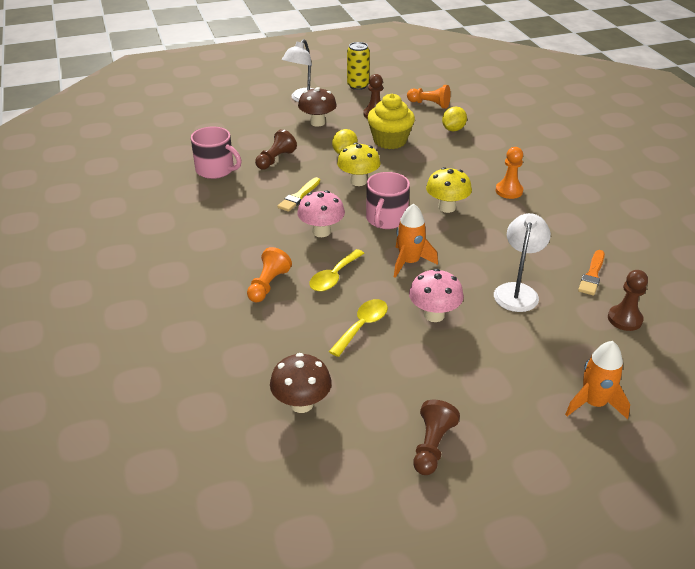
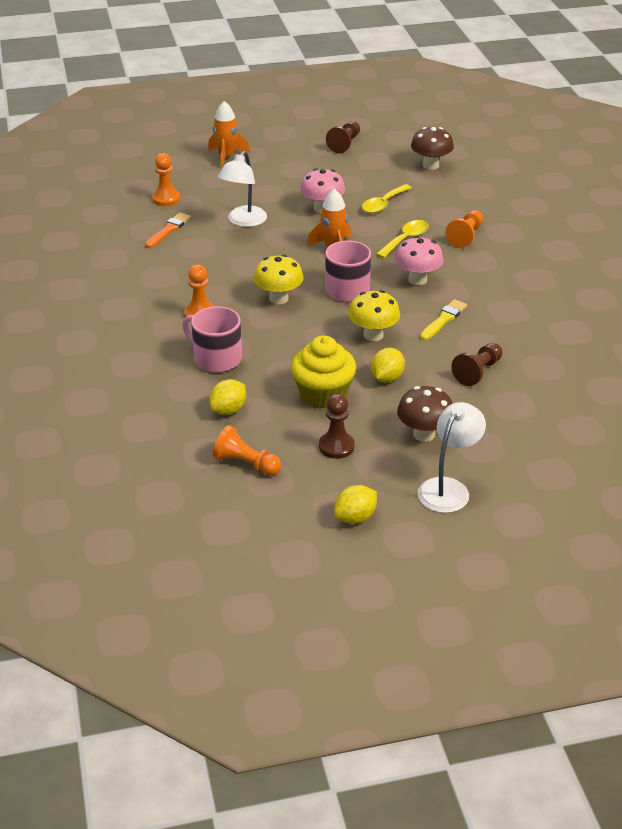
camera: 175 degrees left, 0 degrees up
pink mug [191,127,242,179] -> pink mug moved to [182,306,242,372]
yellow can [347,42,370,90] -> yellow lemon [334,485,377,524]
brown pawn [608,270,648,331] -> orange pawn [152,153,180,206]

